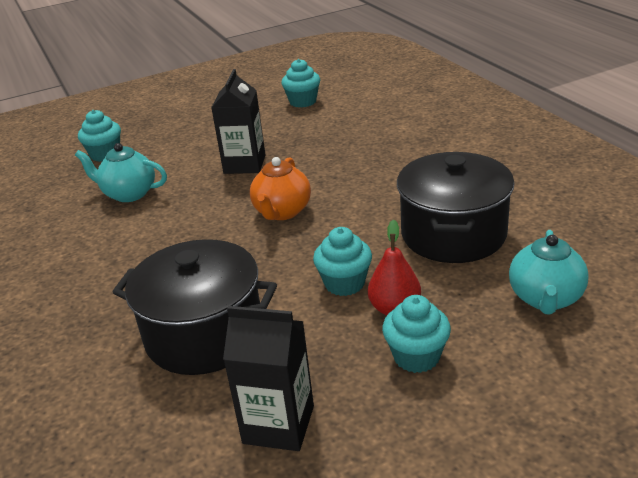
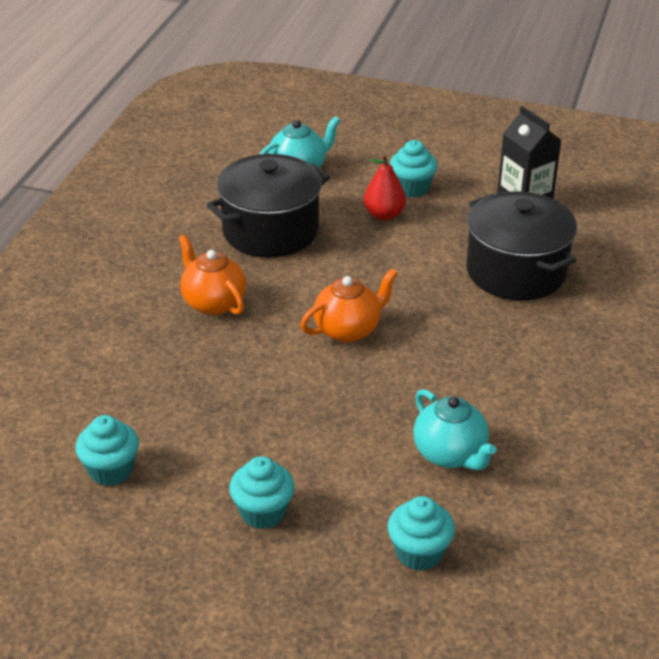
camera: 140 degrees left, 5 degrees up
black carton [211,69,266,174] -> none
turquoise cupcake [313,227,372,296] -> turquoise cupcake moved to [229,456,295,529]
none -> orange teapot [179,234,246,315]

